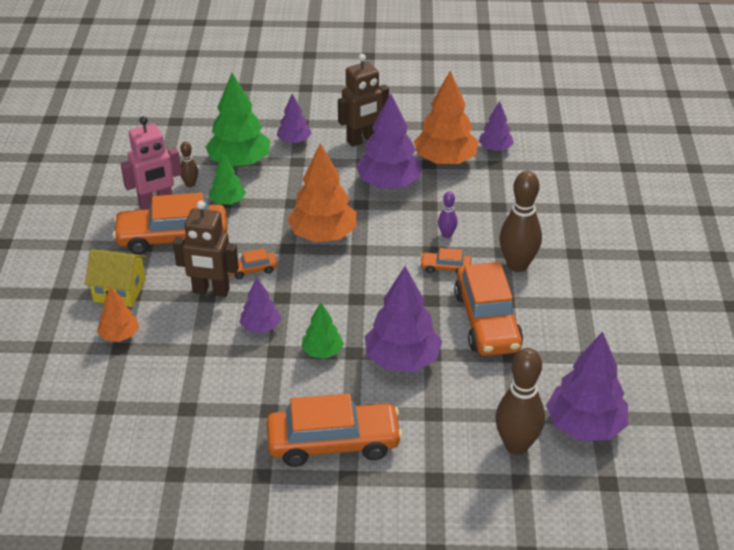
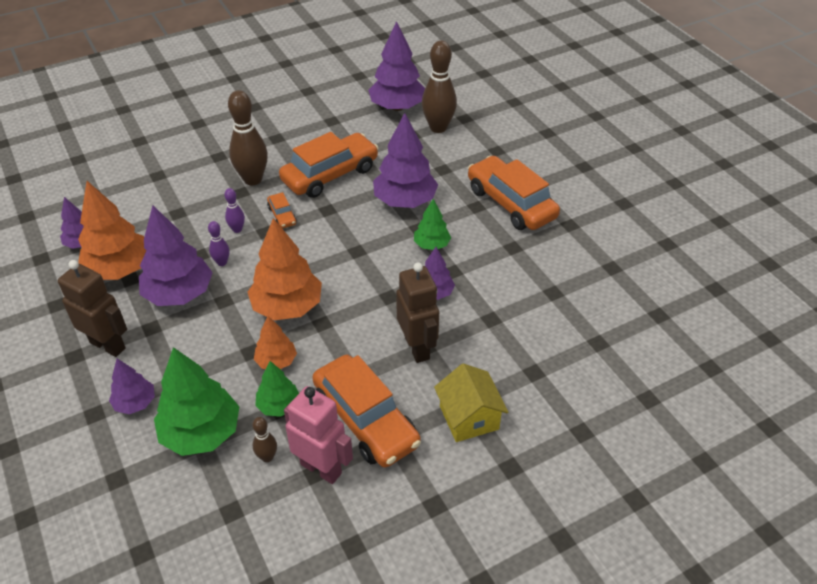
camera: 120 degrees left, 5 degrees up
orange tree [97,286,139,342] -> orange tree moved to [254,316,297,369]
orange car [228,248,278,279] -> none
none -> purple bowling pin [208,221,230,266]

